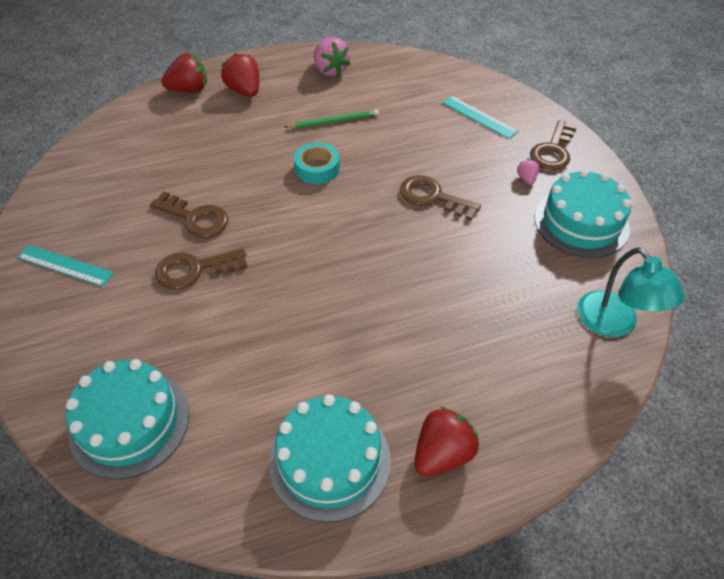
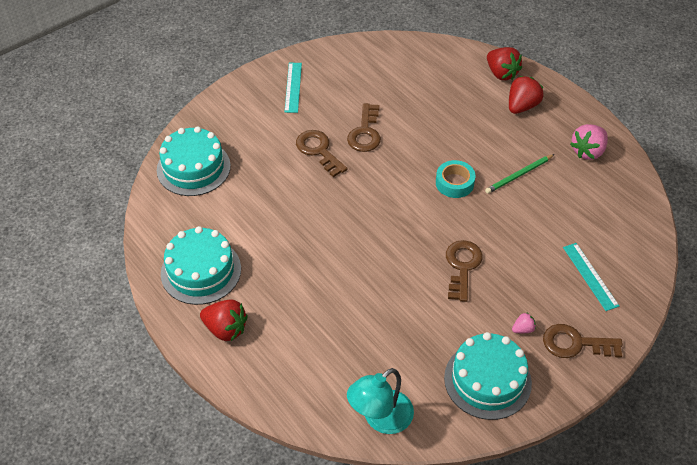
camera: 70 degrees right, 0 degrees up
green pencil [285,110,379,128] -> green pencil turned 90 degrees clockwise [485,154,555,194]
turquoise ruler [442,96,518,139] -> turquoise ruler turned 45 degrees counterclockwise [563,243,619,311]

